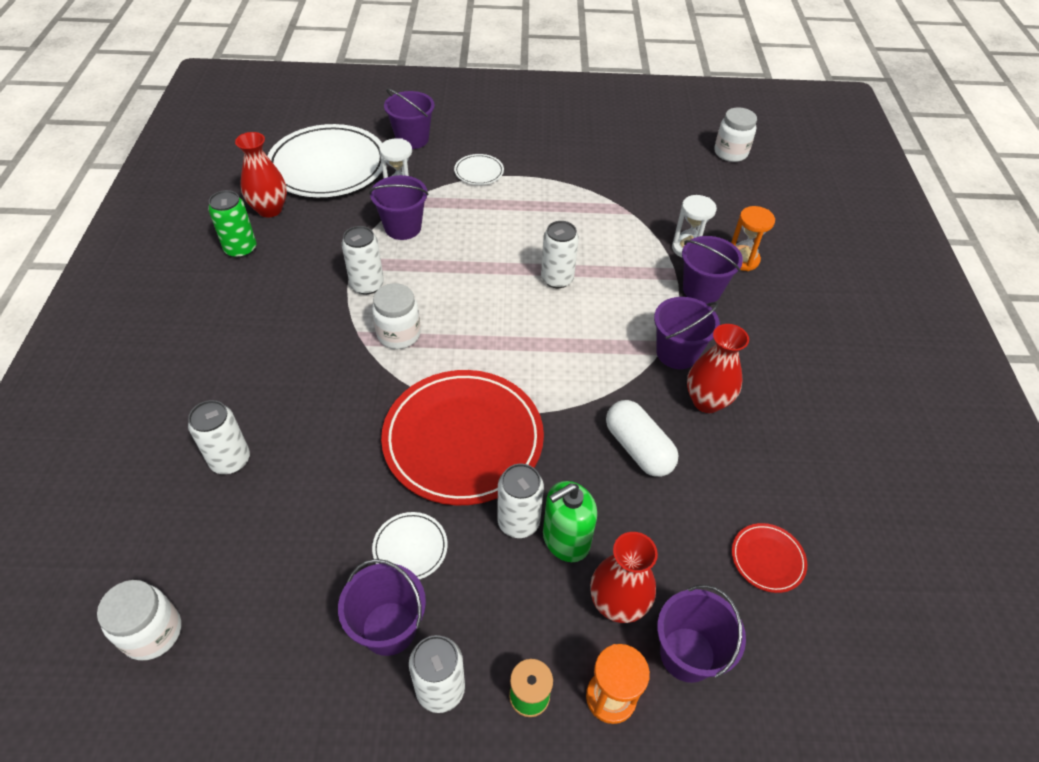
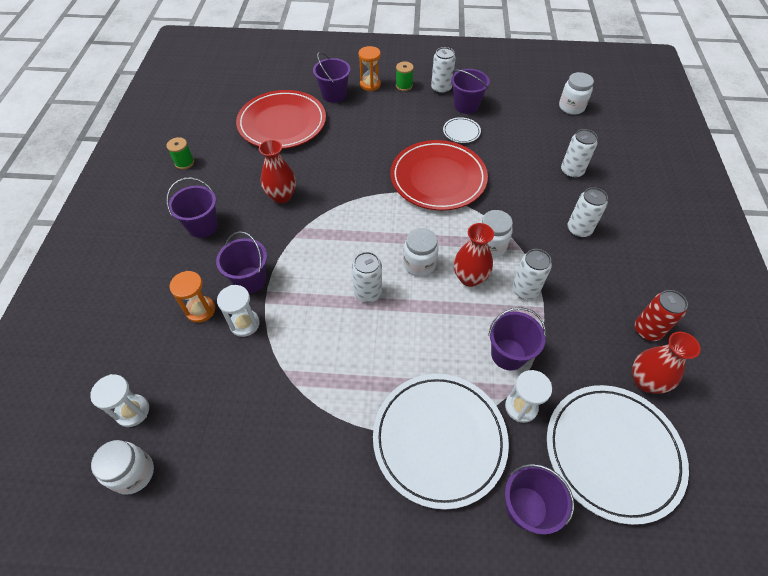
camera: 175 degrees left, 5 degrees up
green can [208,190,257,258] -> red can [635,290,688,341]
white plate [454,154,504,185] -> white plate [373,374,509,510], size x2.38
white can [497,464,544,538] -> white can moved to [567,187,608,238]
green soap dispenser [543,481,597,562] -> none
red vase [590,532,658,623] -> red vase moved to [454,223,494,287]
white capsule [606,400,679,477] -> none
purple bucket [654,297,720,369] -> purple bucket moved to [166,177,218,238]
red plate [732,523,807,593] -> red plate [236,90,326,149], size x2.38
none -> white hourglass [90,374,149,427]
none -> green spool [166,137,194,169]
none -> white jar [403,228,439,277]

